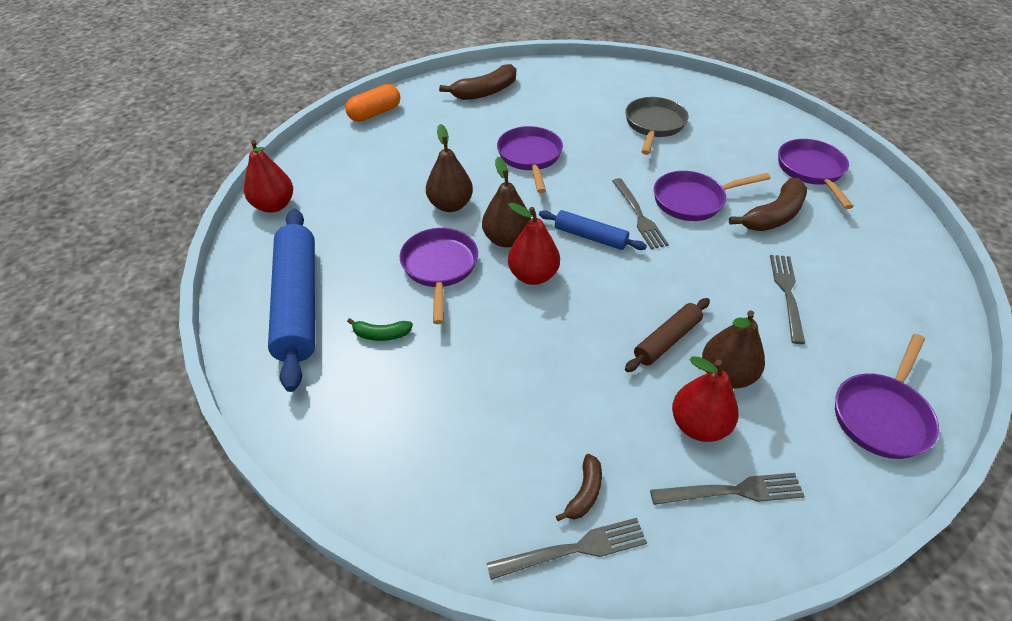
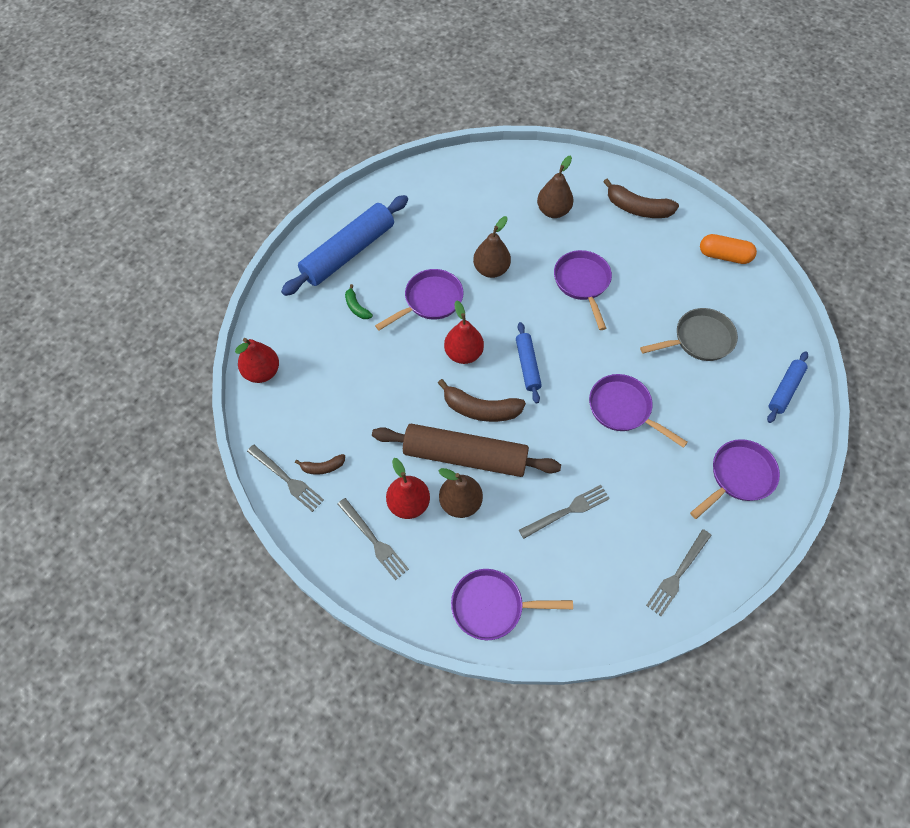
camera: 55 degrees right, 15 degrees up
red pear [244,140,293,213] -> red pear moved to [235,338,279,383]
orange capsule [345,84,400,122] -> orange capsule moved to [700,234,757,264]
brown pear [482,157,531,247] -> brown pear moved to [537,155,574,218]
purple pan [497,126,563,193] -> purple pan turned 60 degrees counterclockwise [554,250,612,330]
grey fork [612,178,669,249] -> grey fork moved to [646,529,712,616]
brown rolling pin [625,298,710,372] -> brown rolling pin [372,424,561,477], size x1.92
brown banana [729,178,807,231] -> brown banana moved to [438,379,526,422]
none -> blue rolling pin [767,351,808,423]

